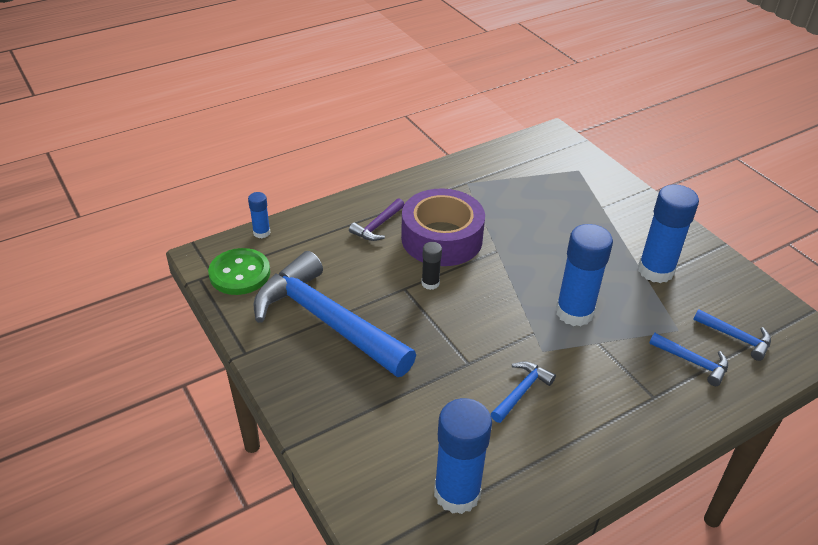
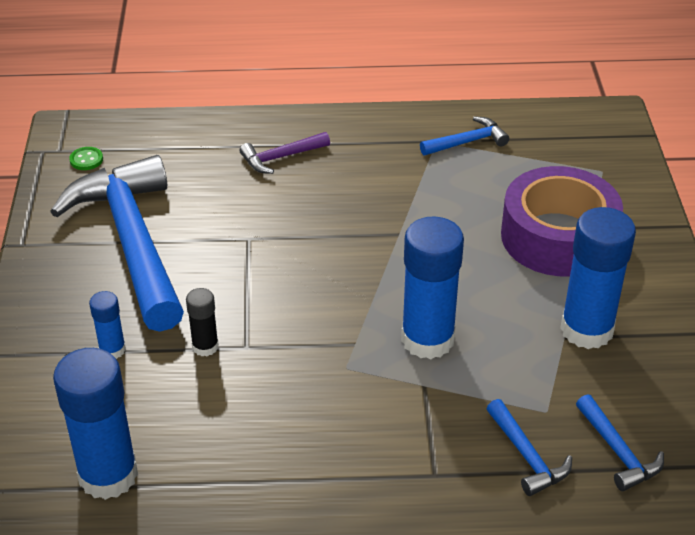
camera: 30 degrees right, 0 degrees up
green button [208,248,270,295] -> green button [69,147,103,170], size x0.44
blue glue stick [248,192,270,238] -> blue glue stick moved to [89,291,126,359]
purple tape [401,188,485,266] -> purple tape moved to [501,166,623,277]
black glue stick [421,242,442,290] -> black glue stick moved to [186,288,219,356]
blue hammer [491,361,556,423] -> blue hammer moved to [420,116,509,155]

